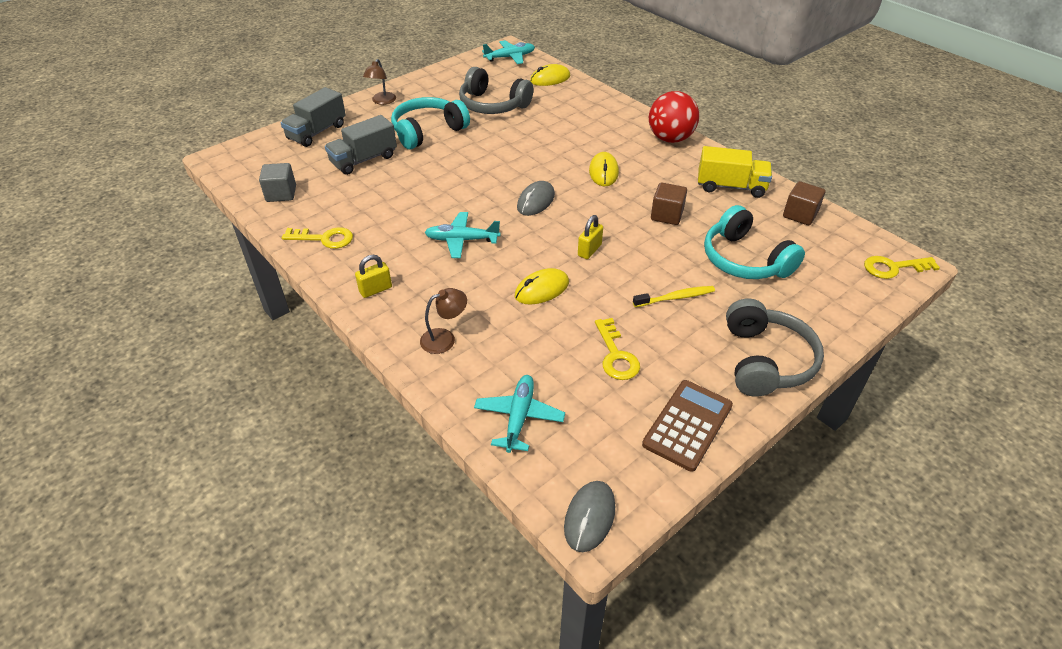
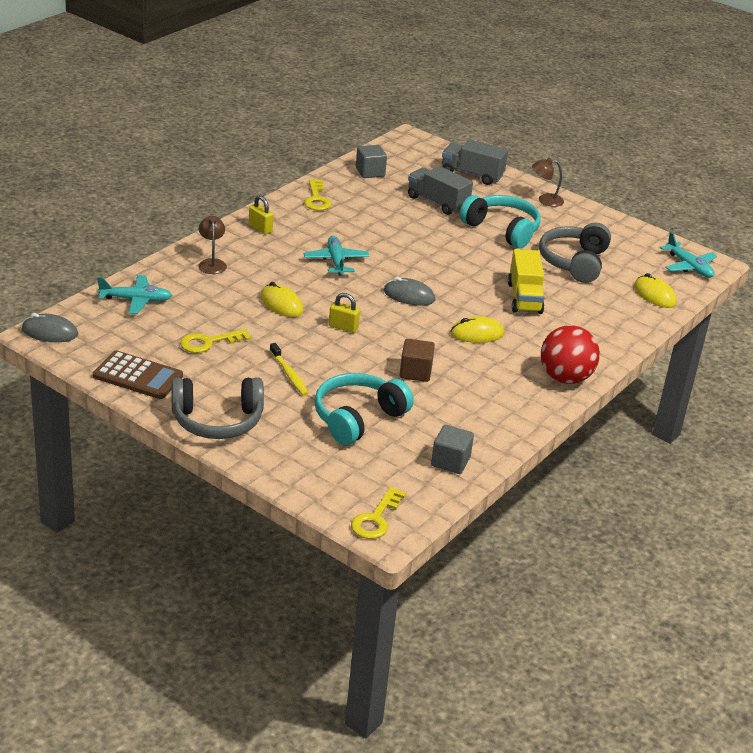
camera: 75 degrees right, 10 degrees down
brown lamp [420,288,467,354] -> brown lamp turned 150 degrees counterclockwise [198,216,227,274]
yellow truck [698,146,772,198] -> yellow truck moved to [508,249,544,314]
brown cube [783,181,826,225] -> grey cube [431,425,474,474]
yellow key [864,256,940,279] -> yellow key turned 135 degrees counterclockwise [351,487,406,539]

